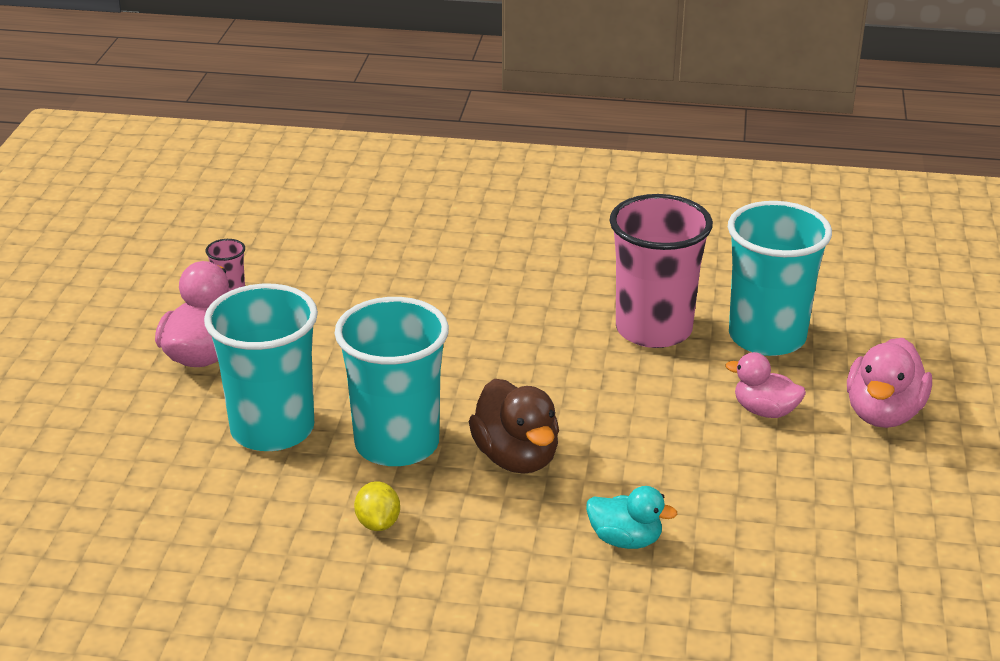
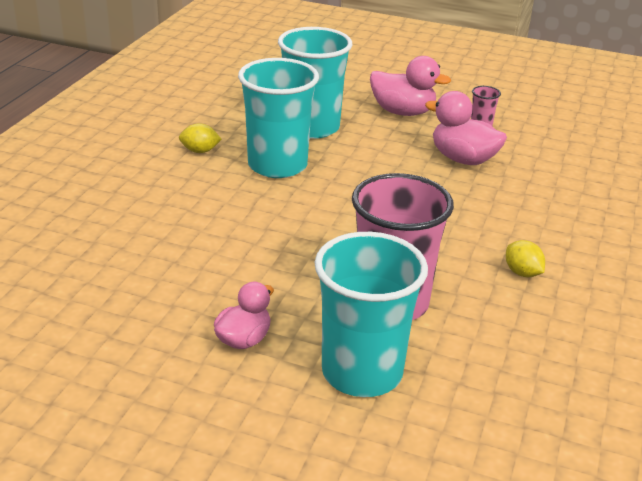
camera: 100 degrees right, 0 degrees up
brown duck [469,379,559,474] -> none
turquoise duck [586,486,677,549] -> none
pink duck [847,338,932,428] -> pink duck moved to [425,91,507,165]
none -> yellow lemon [506,240,545,277]

